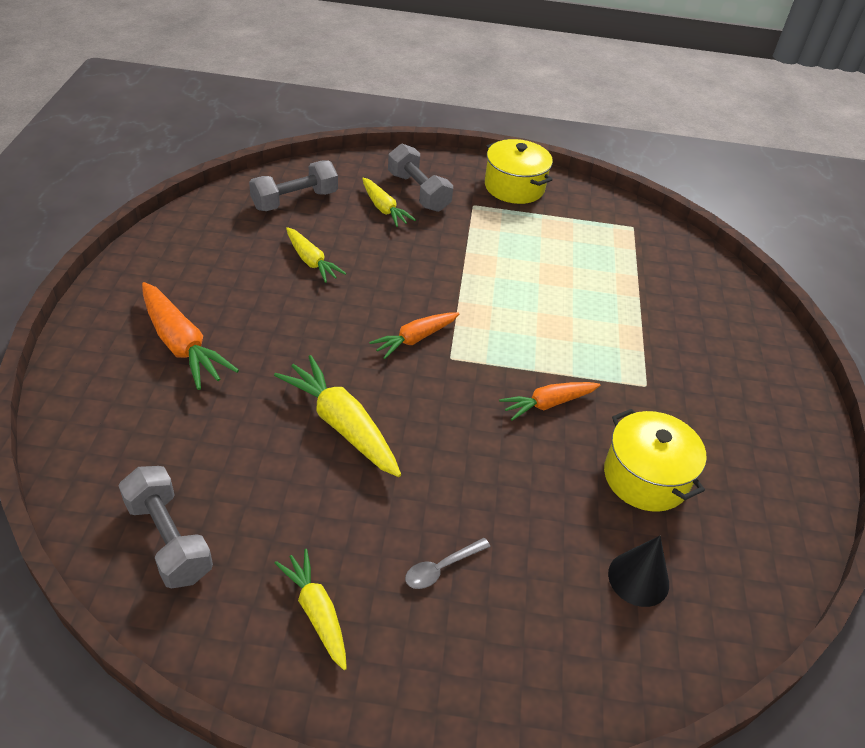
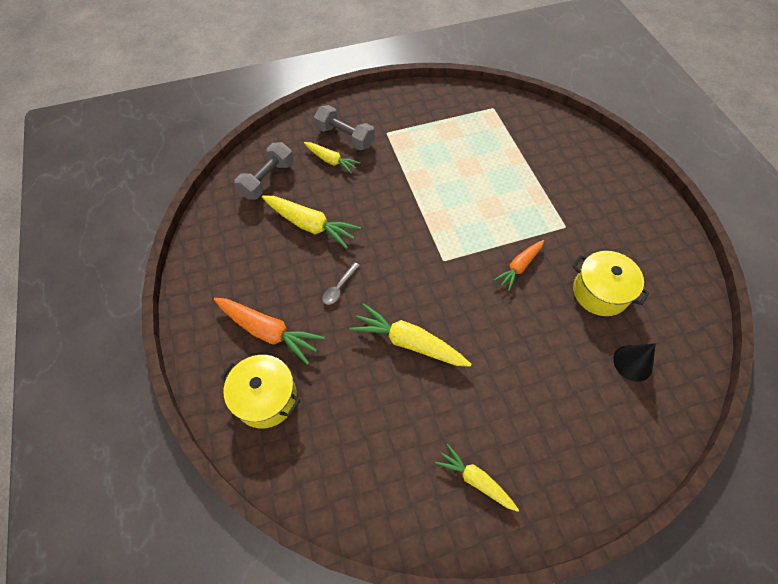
camera: 20 degrees left, 15 degrees up
grey dumbbell [119,466,213,589] -> none
yellow carrot [286,227,346,283] -> yellow carrot [262,195,361,249], size x1.57
orange carrot [369,312,460,359] -> none
grey spoon [405,538,491,589] -> grey spoon moved to [322,262,360,305]
yellow pot [485,139,553,204] -> yellow pot moved to [220,355,300,428]

